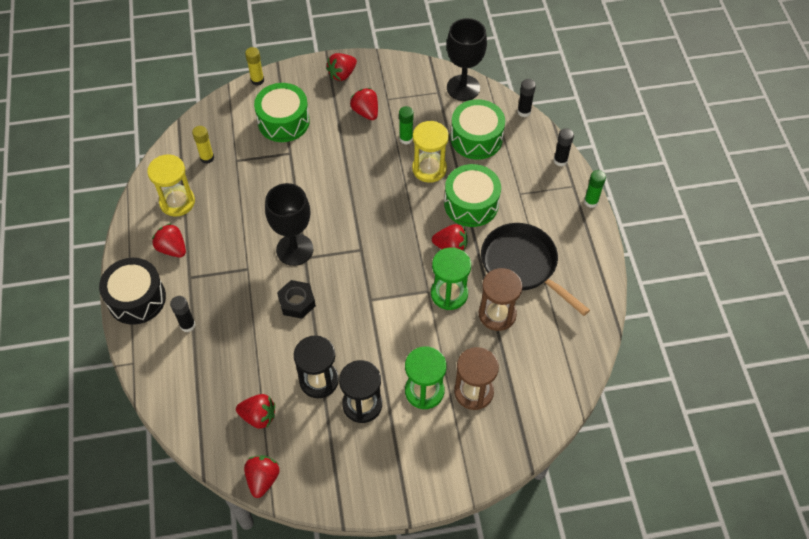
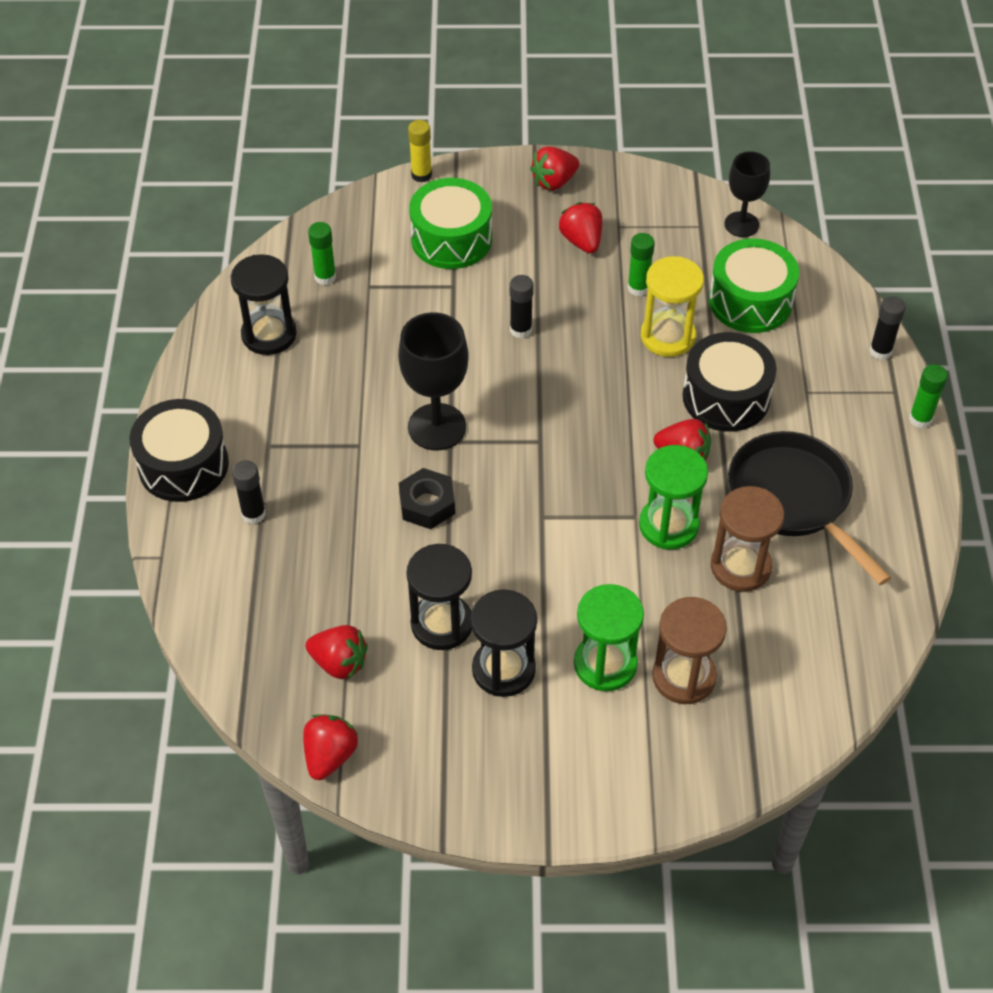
camera: 10 degrees right, 5 degrees down
yellow hourglass [147,154,195,217] -> black hourglass [230,254,297,355]
red strawberry [152,223,186,257] -> none
yellow glue stick [192,126,214,164] -> green glue stick [308,222,336,285]
green drum [444,164,501,227] -> black drum [683,332,777,432]
black goblet [447,18,487,101] -> black goblet [724,151,770,237], size x0.65
black glue stick [517,79,536,117] -> black glue stick moved to [510,275,534,338]

